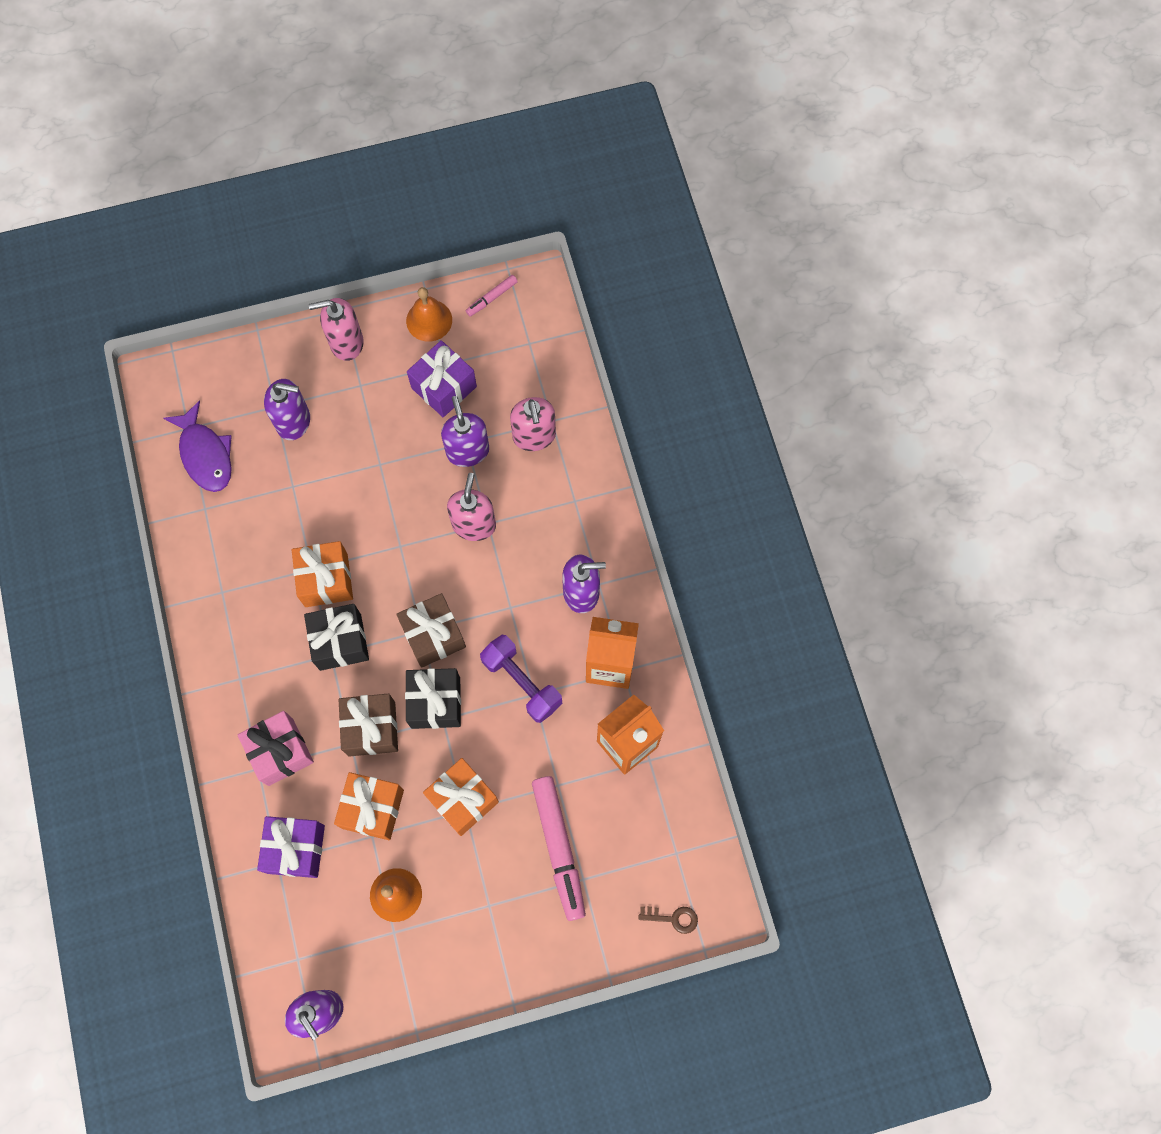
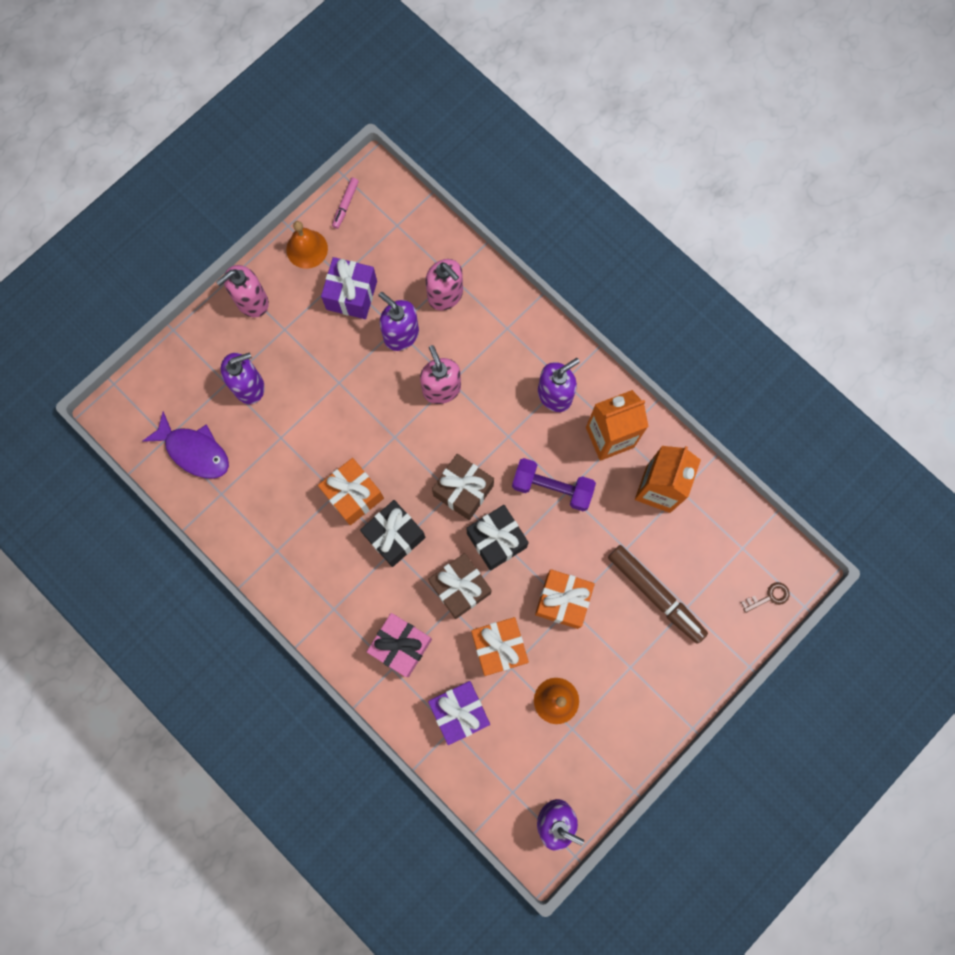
camera: 30 degrees left, 5 degrees up
pink marker [532,776,586,921] -> brown marker [608,545,708,644]

